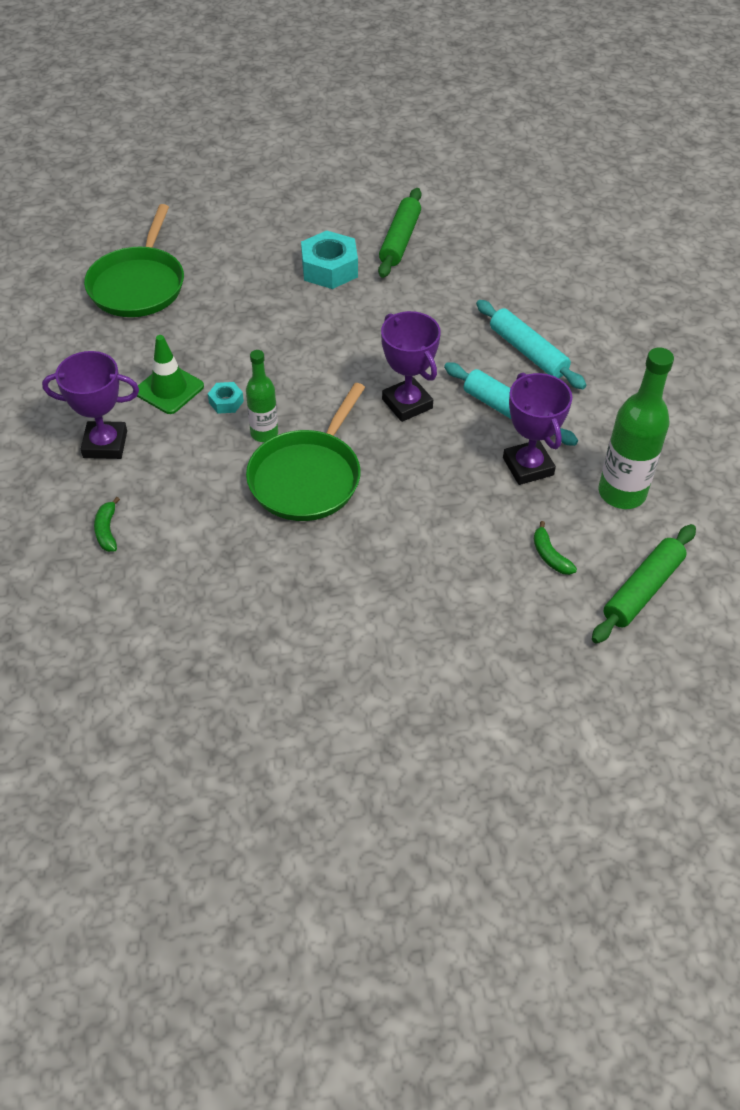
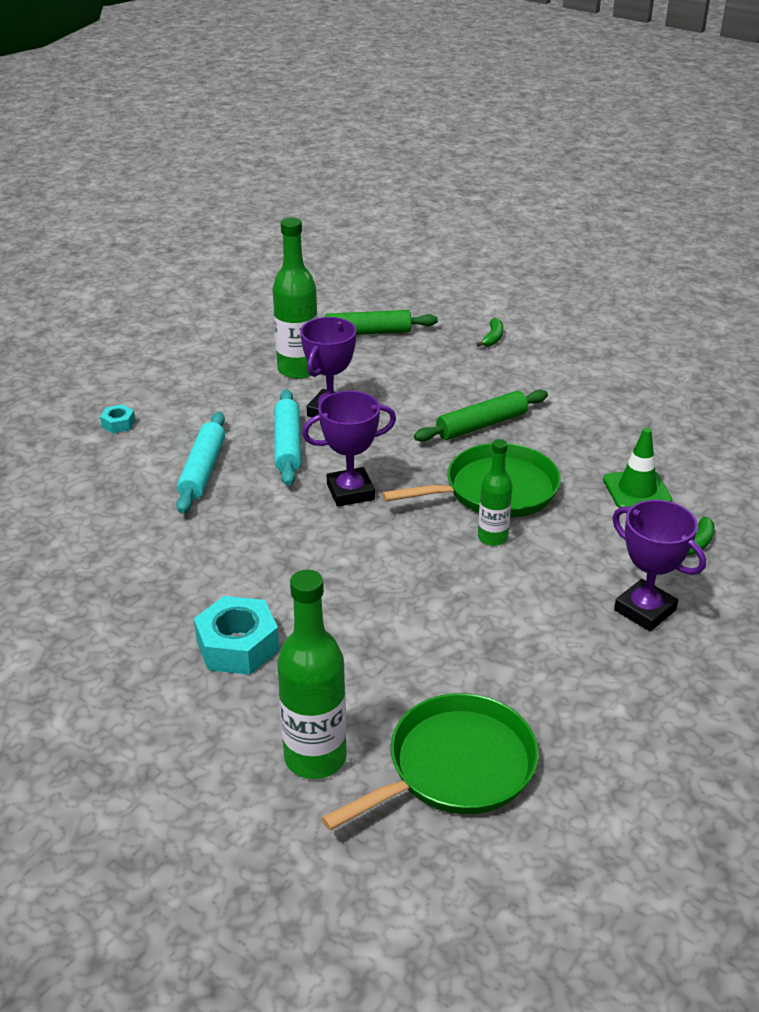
camera: 135 degrees left, 15 degrees down
green traffic cone [137,335,204,414] -> green traffic cone moved to [603,428,672,508]
turquoise nut [208,382,244,414] -> turquoise nut moved to [100,404,135,433]
green rolling pin [378,188,421,278] -> green rolling pin moved to [414,390,548,442]
purple trophy [381,311,441,422] -> purple trophy turned 60 degrees clockwise [302,391,396,507]
green banana [534,521,577,575] -> green banana moved to [477,318,503,347]
none -> green bottle [277,570,346,779]

